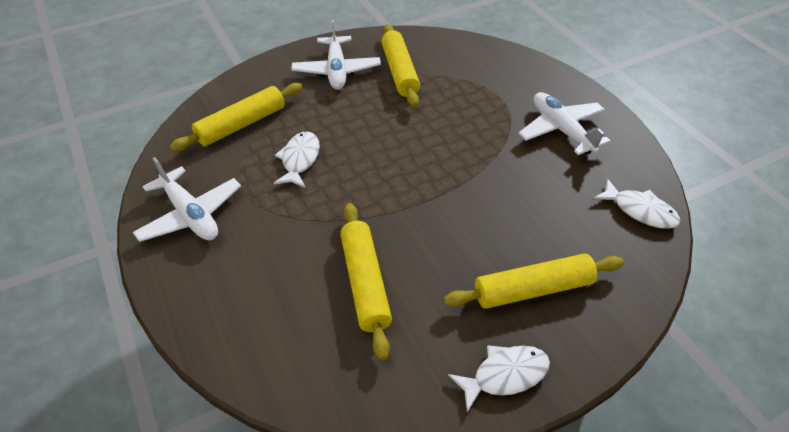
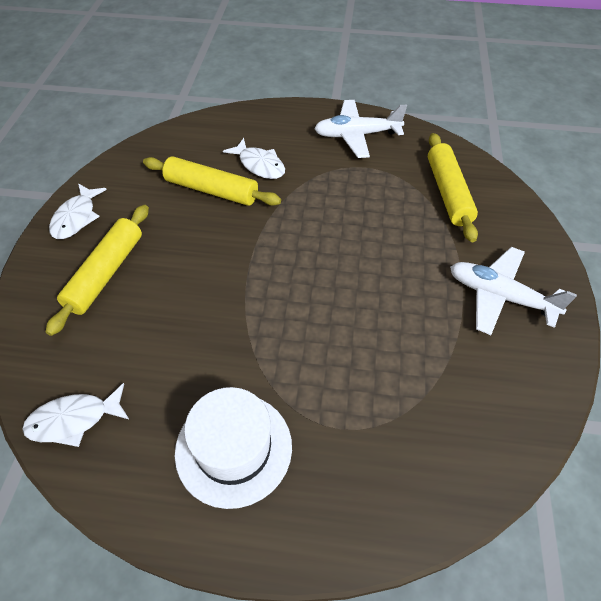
camera: 125 degrees right, 5 degrees up
white fish [274,131,320,188] -> white fish moved to [223,138,285,179]
yellow rolling pin [381,24,420,107] -> none
white plane [519,92,611,155] -> white hat [175,387,292,509]

